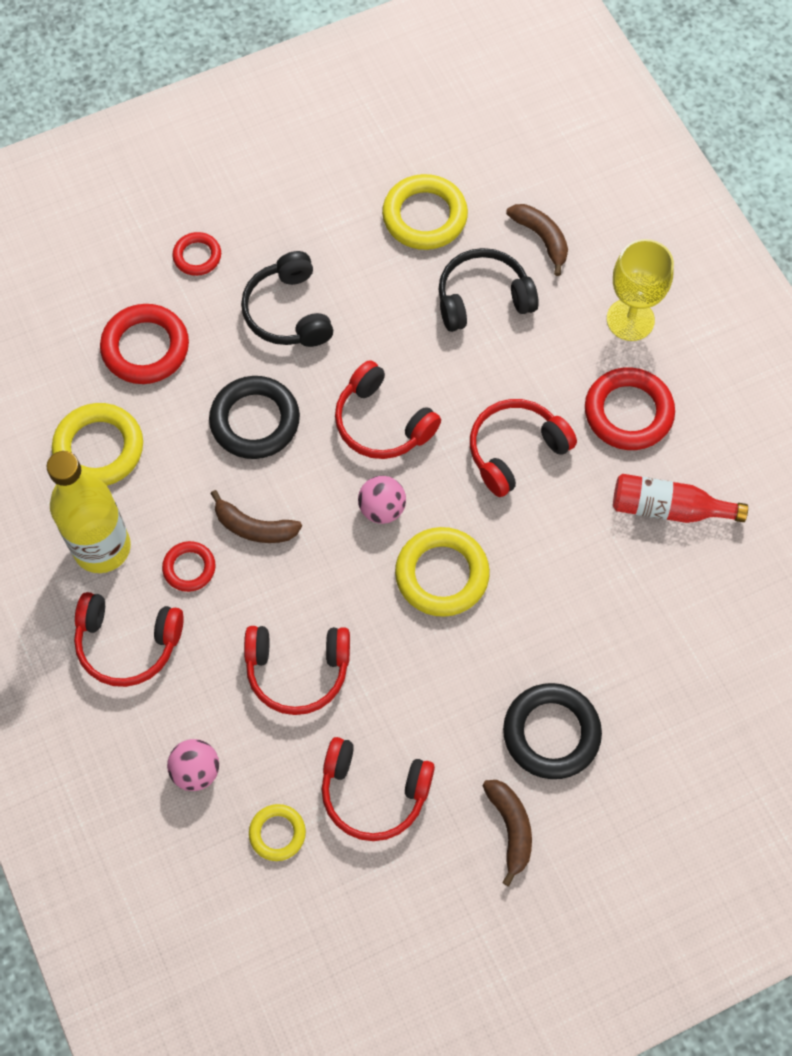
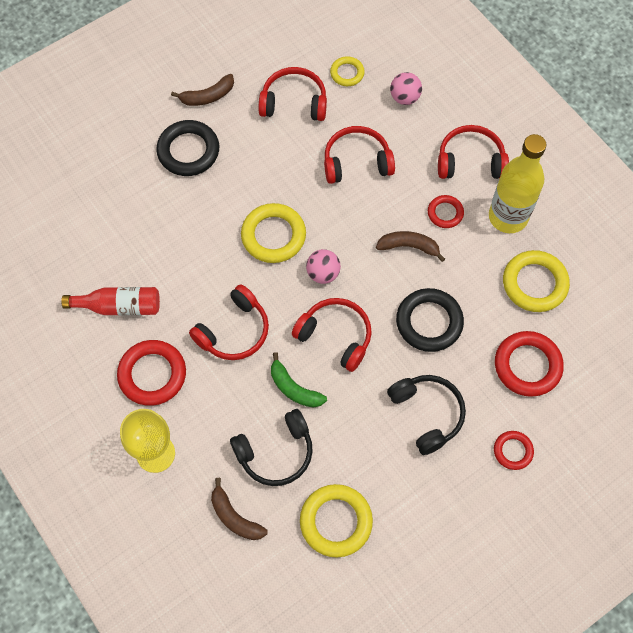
camera: 170 degrees right, 0 degrees up
brown banana [482,780,532,886] -> brown banana turned 90 degrees counterclockwise [171,74,234,106]
none -> green banana [271,352,327,408]

